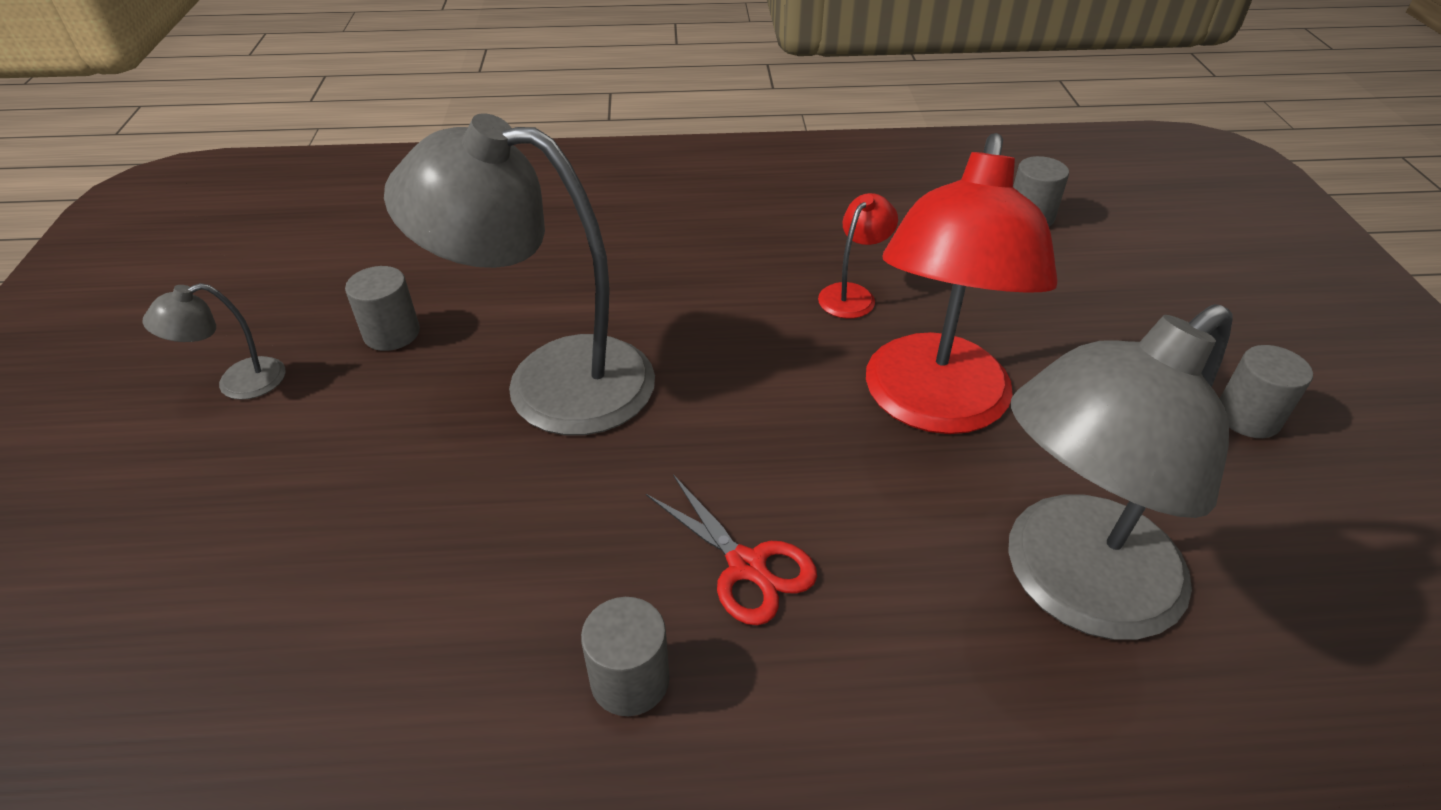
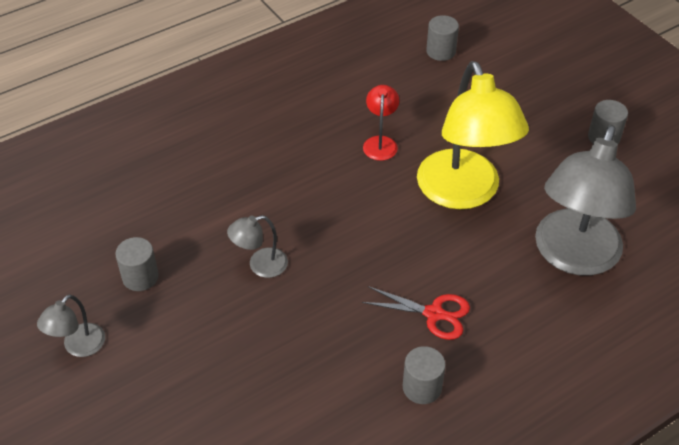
camera: 30 degrees left, 5 degrees up
grey lamp [384,113,655,435] -> grey lamp [227,215,288,278], size x0.44
red lamp [866,133,1058,434] -> yellow lamp [417,61,529,209]

